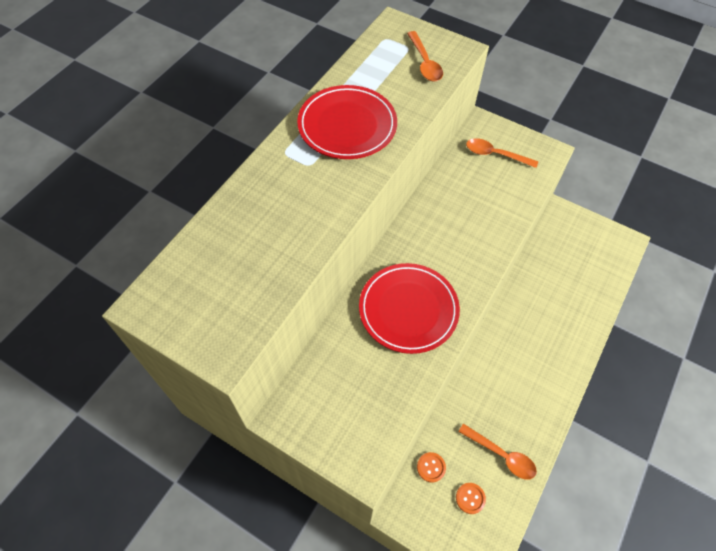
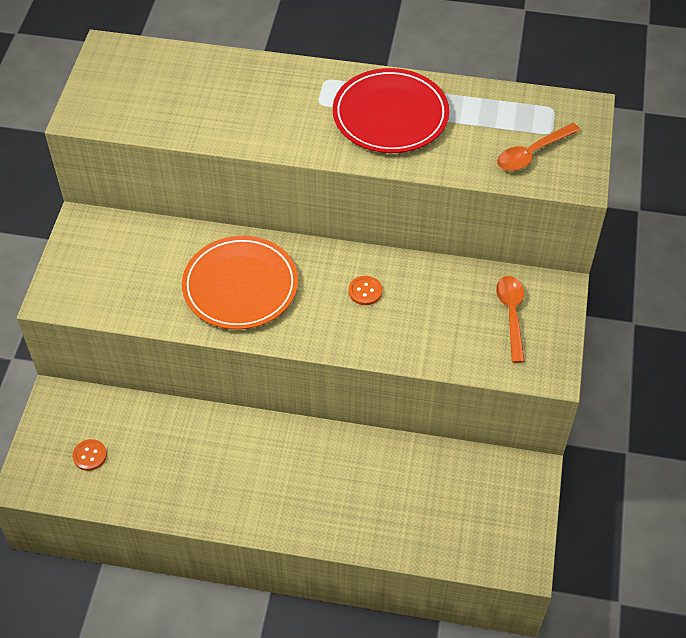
camera: 70 degrees right, 5 degrees down
red plate [359,263,460,354] -> orange plate [182,236,298,330]
orange button [417,452,446,482] -> orange button moved to [348,276,382,305]
orange spoon [458,424,537,479] -> none

